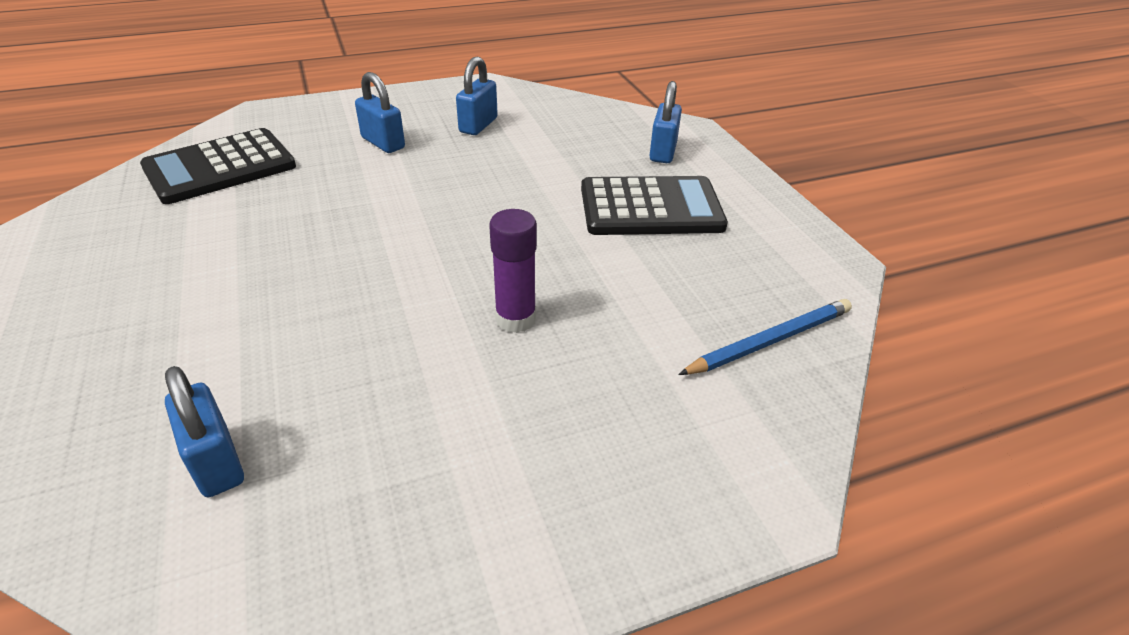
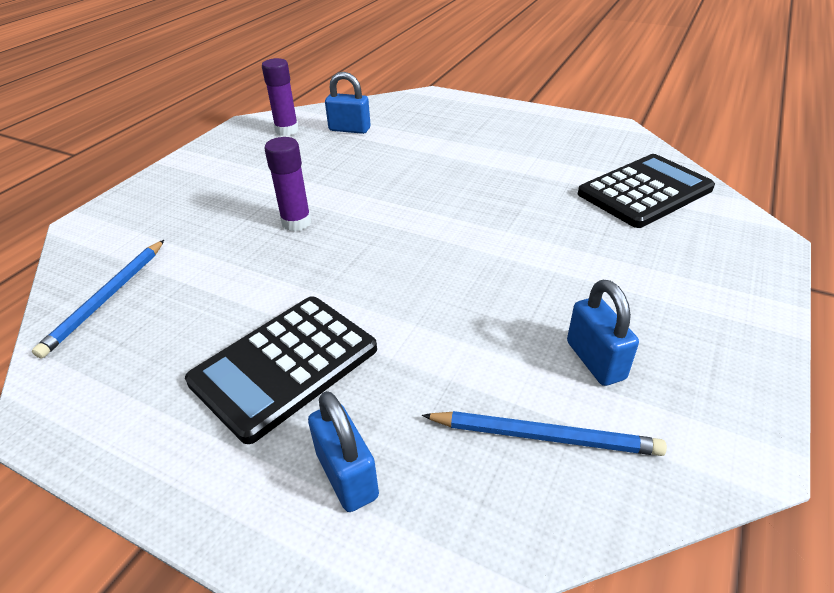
camera: 140 degrees right, 0 degrees up
black calculator [140,128,296,204] -> black calculator turned 45 degrees clockwise [578,154,715,228]
blue padlock [355,72,405,153] -> none
none -> purple glue stick [262,58,299,136]
none -> blue pencil [422,411,667,456]

